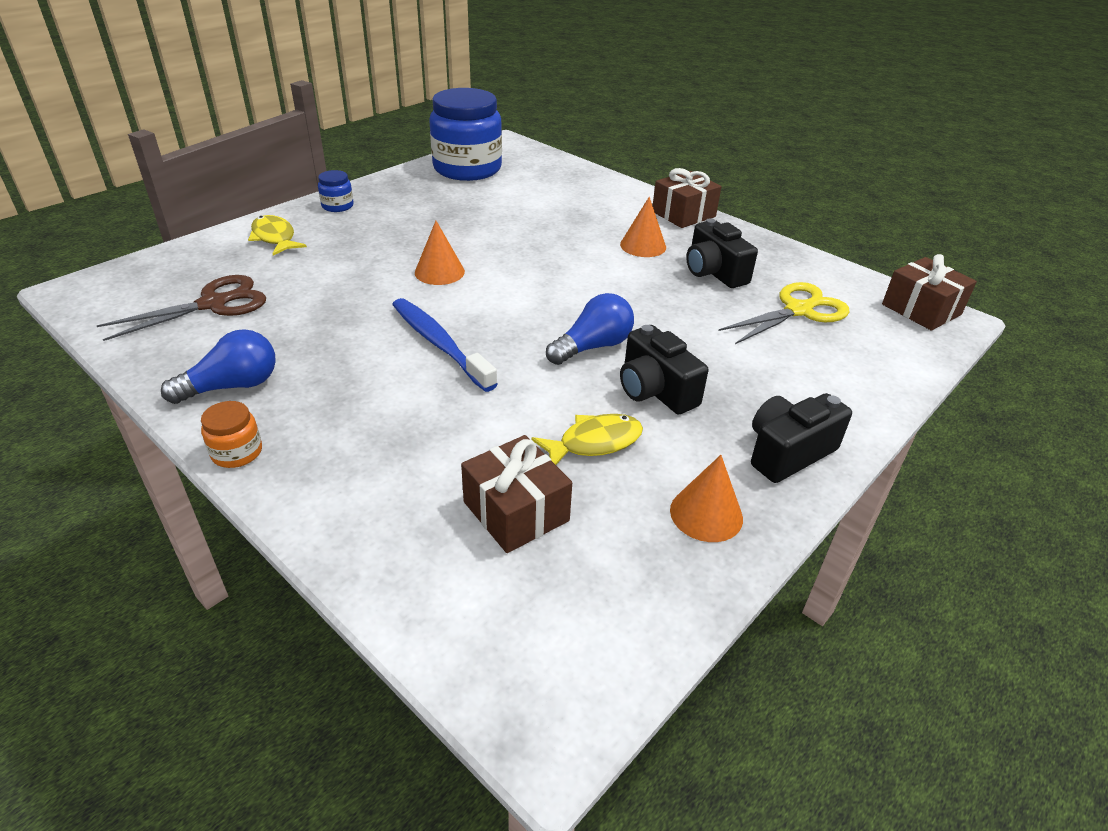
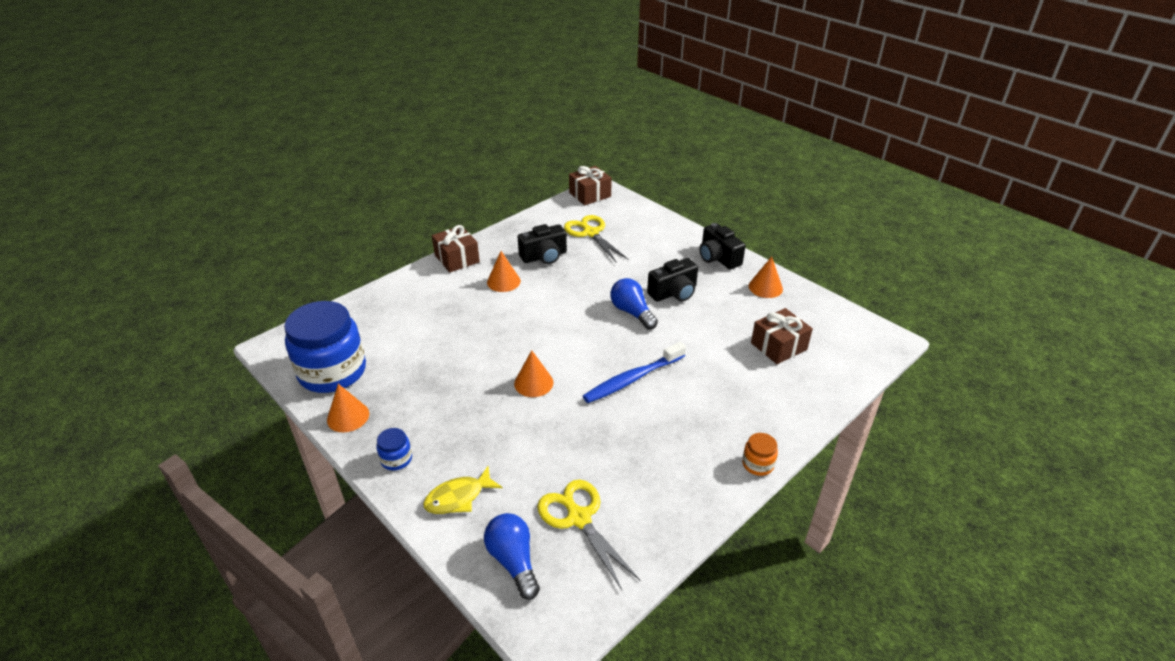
camera: 85 degrees left, 0 degrees up
brown scissors [97,275,266,341] -> yellow scissors [537,480,641,590]
blue light bulb [161,329,276,404] -> blue light bulb moved to [484,513,540,600]
yellow fish [531,414,643,465] -> none
none -> orange cone [327,384,369,432]

